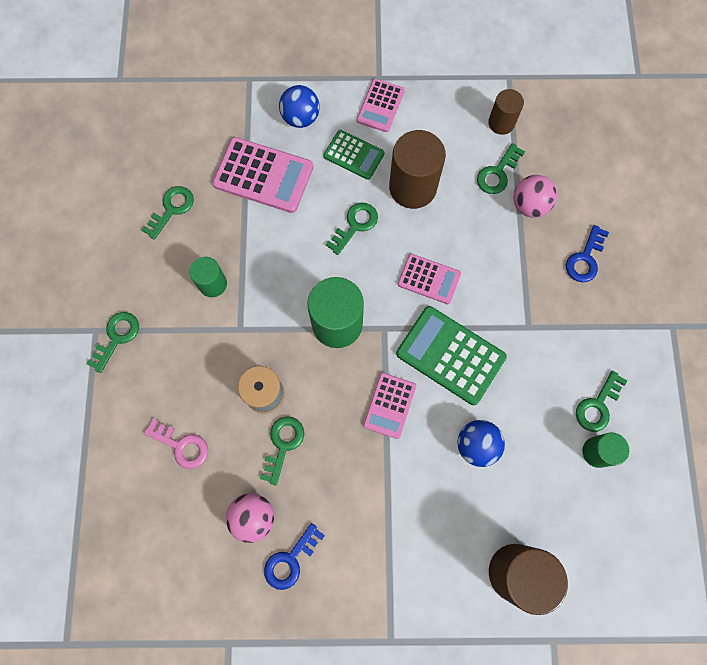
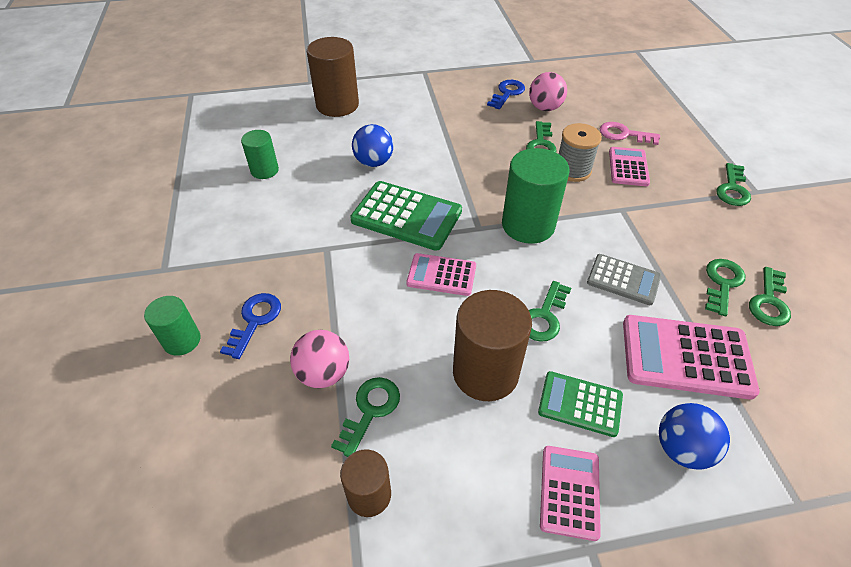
camera: 170 degrees right, 25 degrees down
green cylinder [189,257,227,297] -> green cylinder moved to [144,296,200,356]
pink calculator [363,373,416,439] -> pink calculator moved to [609,147,650,186]
green key [576,371,627,432] -> green key moved to [705,259,745,316]
none -> grey calculator [587,254,661,305]

